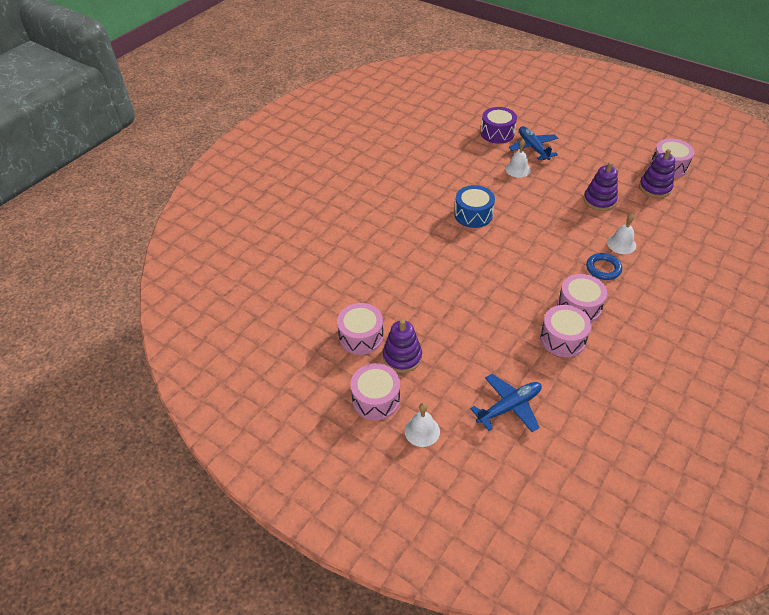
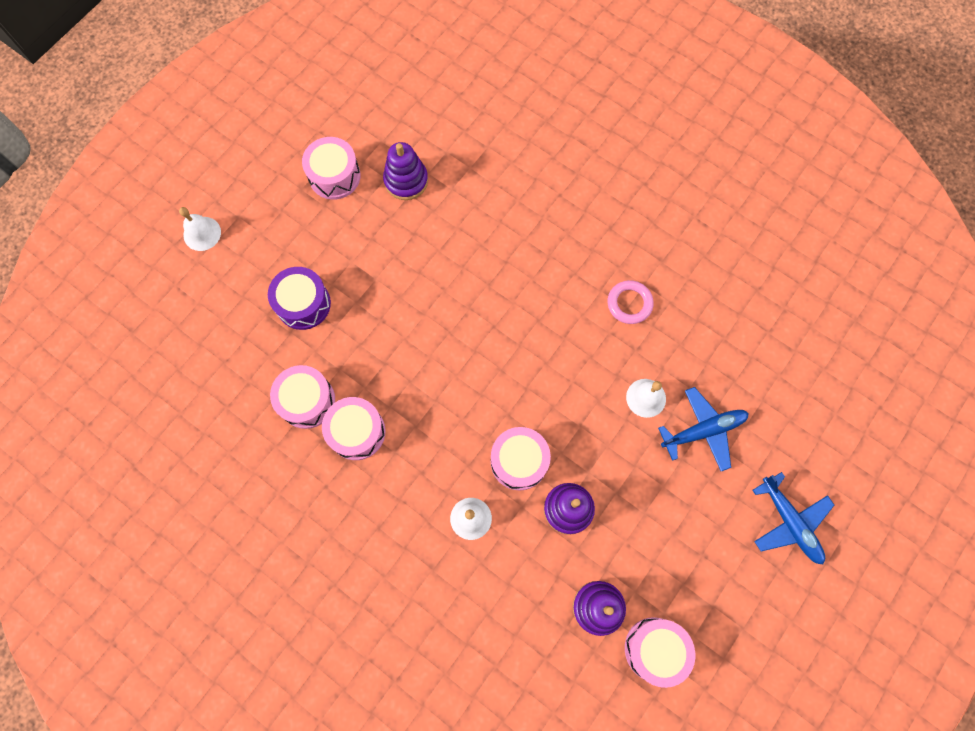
camera: 90 degrees right, 25 degrees up
pink drum [351,363,400,420] -> pink drum moved to [491,427,551,491]
purple stacking toy [383,319,422,373] -> purple stacking toy moved to [383,142,428,200]
blue drum [454,185,495,228] -> none
blue plane [470,374,542,432] -> blue plane moved to [753,472,834,564]
purple drum [481,107,517,144] -> purple drum moved to [268,267,331,330]
blue ring [586,253,622,280] -> none
none -> pink ring [608,280,654,324]

